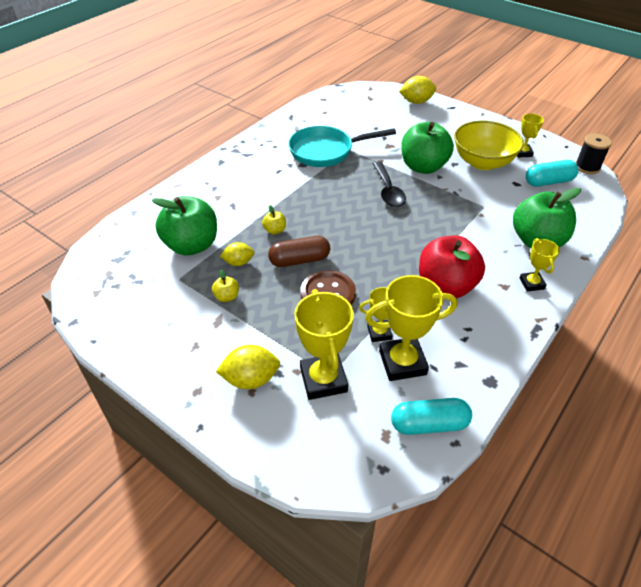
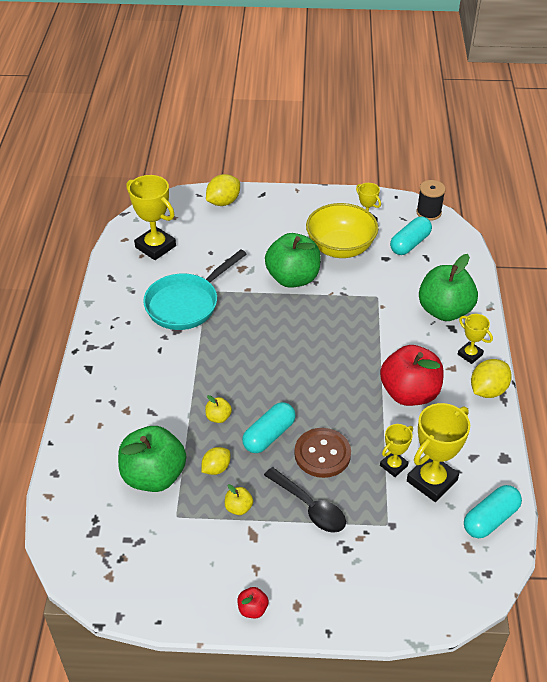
camera: 35 degrees left, 0 degrees up
yellow lemon [216,345,280,389] -> yellow lemon moved to [471,359,512,398]
brown capsule [268,236,330,267] -> turquoise capsule [242,402,296,453]
yellow trophy [294,289,354,400] -> yellow trophy moved to [127,175,176,260]
black spoon [373,161,406,207] -> black spoon moved to [264,467,346,533]
none -> red apple [237,587,269,618]

